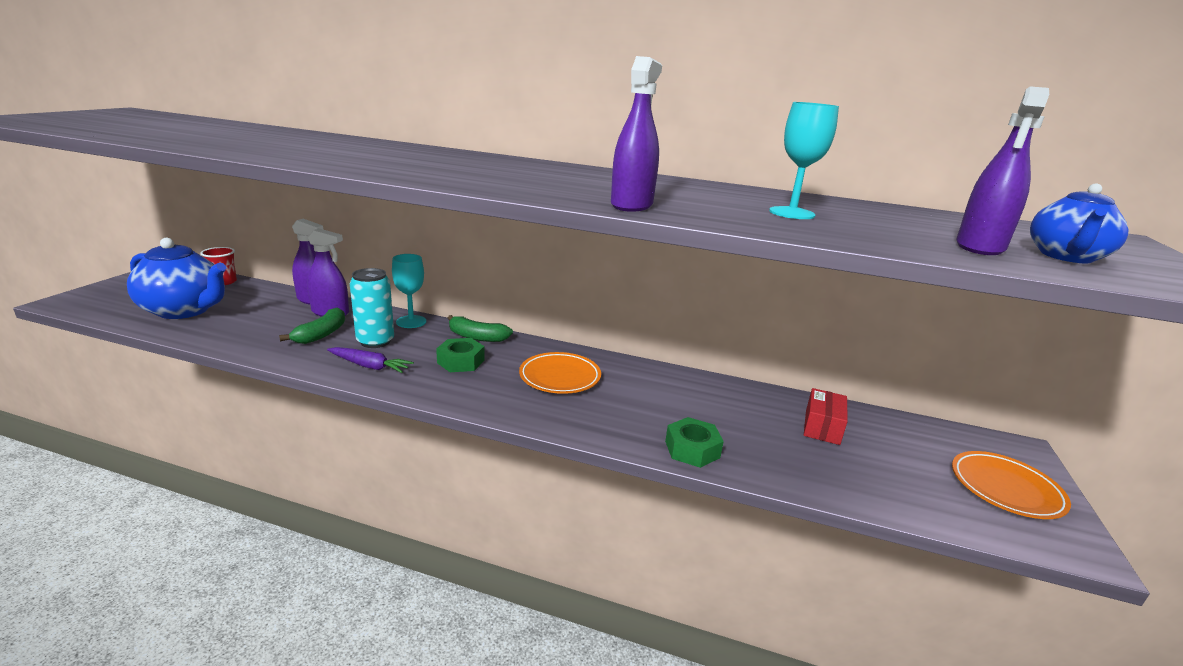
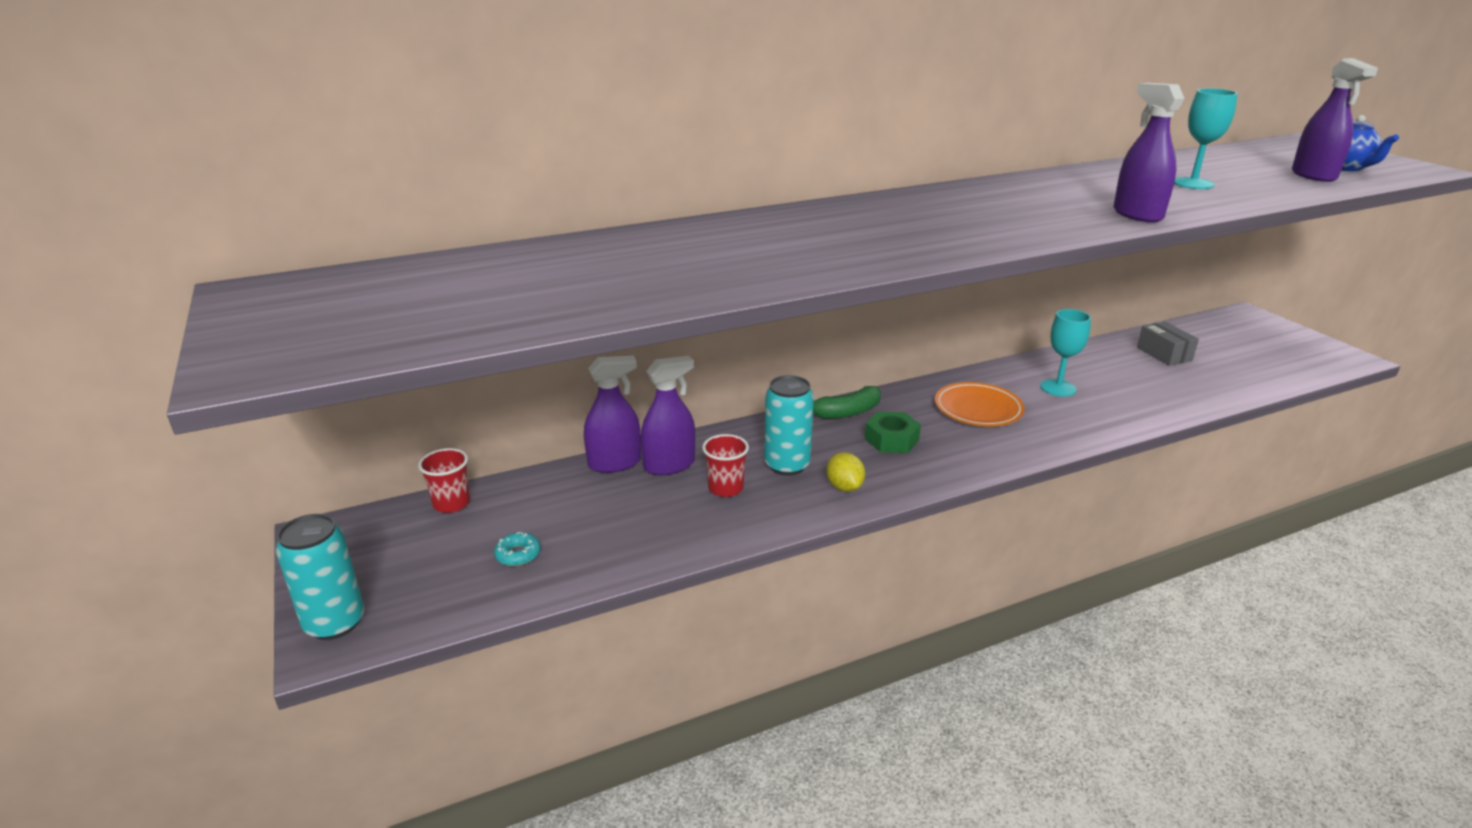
camera: 40 degrees left, 5 degrees up
blue teapot [127,238,226,319] -> turquoise donut [494,532,541,566]
green banana [279,308,345,344] -> red cup [702,434,749,497]
purple carrot [327,347,414,373] -> yellow lemon [826,452,865,492]
turquoise goblet [392,254,426,328] -> turquoise goblet moved to [1040,309,1091,397]
green nut [665,417,724,468] -> none
red box [804,388,848,445] -> grey box [1137,322,1199,366]
orange plate [952,451,1071,519] -> none
none -> turquoise can [276,514,364,640]

